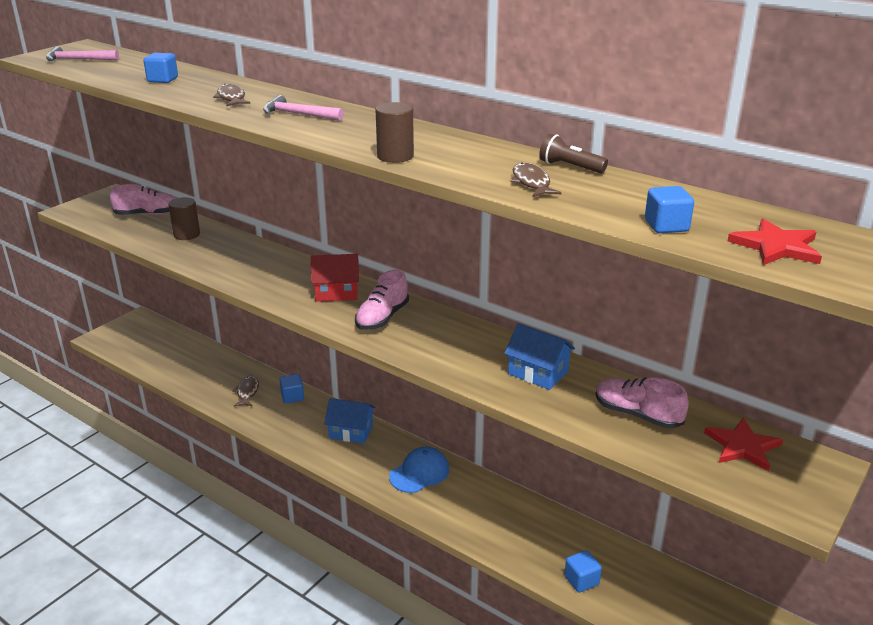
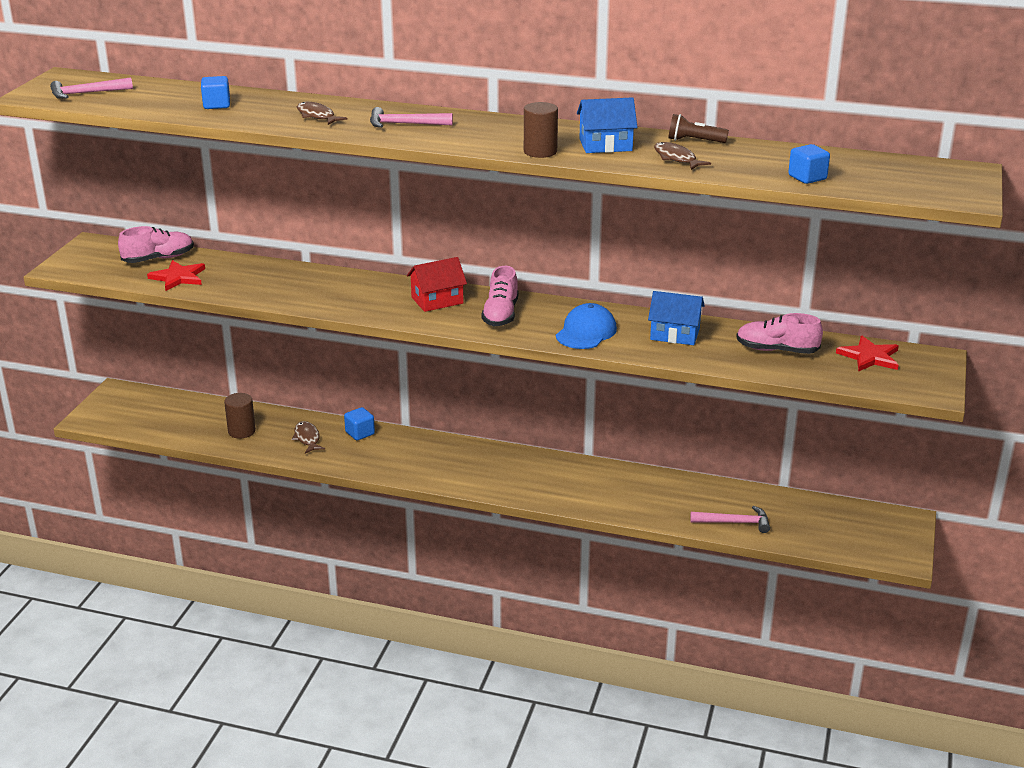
camera: 20 degrees left, 0 degrees up
brown cylinder [168,197,200,240] -> brown cylinder moved to [224,393,256,439]
blue house [324,398,375,444] -> blue house moved to [577,97,638,153]
blue cap [389,447,449,493] -> blue cap moved to [556,303,617,349]
blue cube [564,550,602,592] -> pink hammer [690,506,770,533]
red star [728,219,822,265] -> red star moved to [147,260,205,291]

